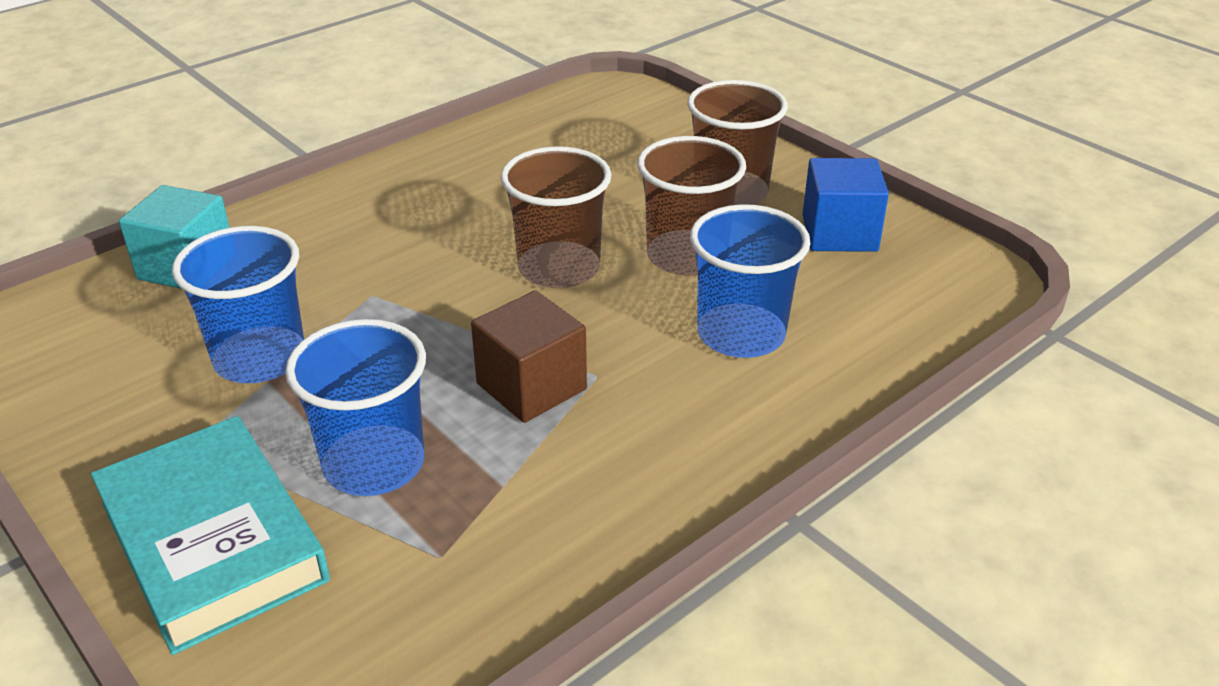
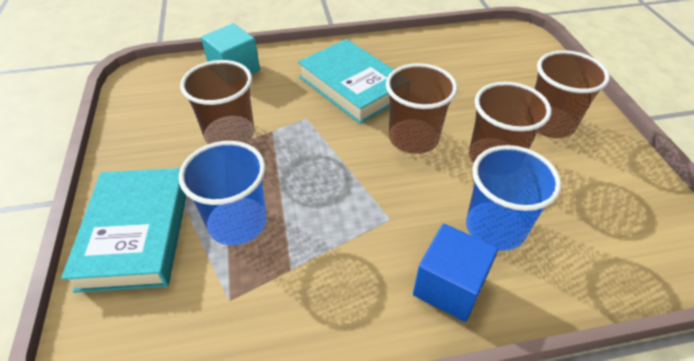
camera: 30 degrees right, 10 degrees up
blue cup [172,226,304,383] -> brown cup [180,60,255,144]
brown cube [471,290,587,423] -> none
blue cube [803,158,889,252] -> blue cube moved to [413,224,498,322]
none -> turquoise book [298,39,394,124]

